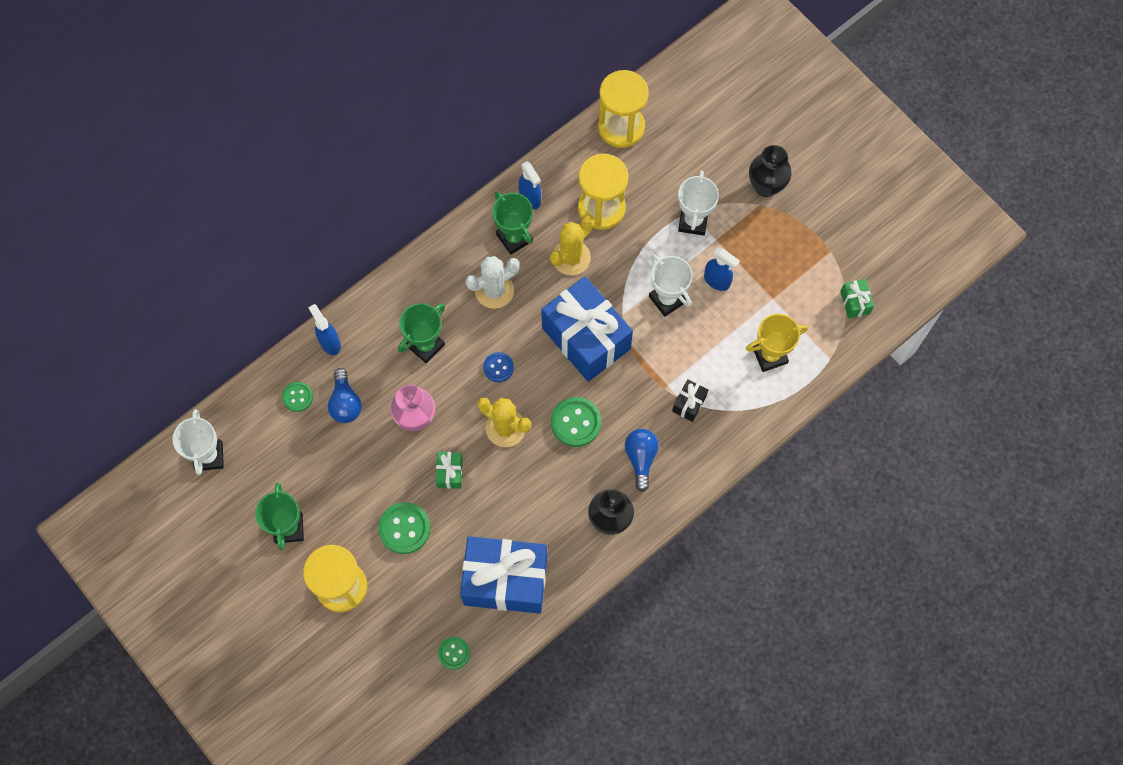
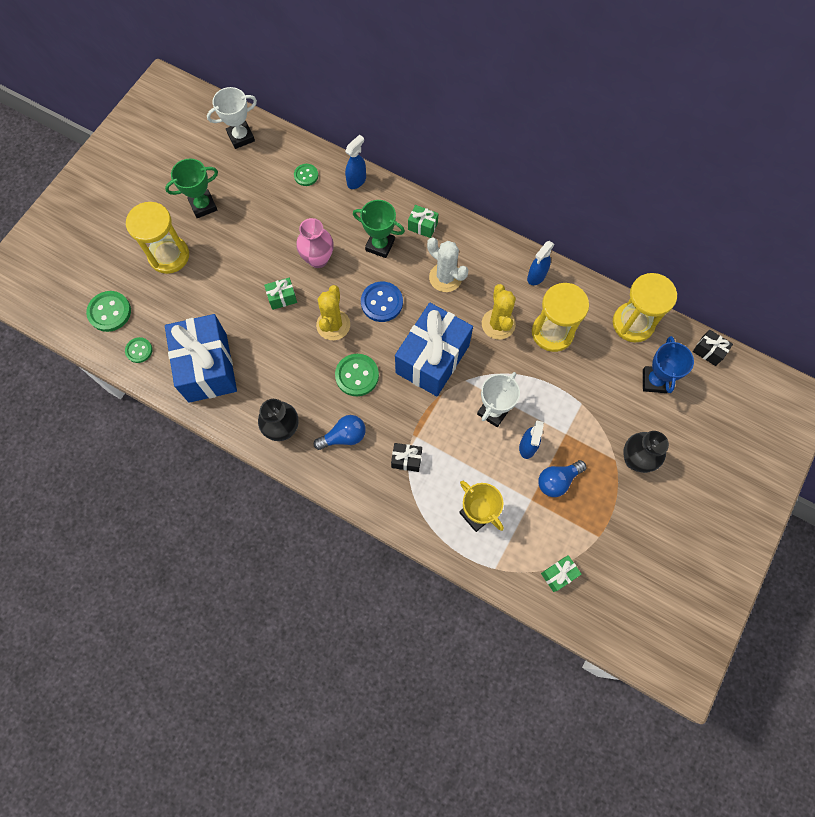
camera: 70 degrees right, 0 degrees up
blue light bulb [328,368,362,423] -> blue light bulb moved to [538,460,586,497]
green button [378,502,431,554] -> green button moved to [86,291,131,332]
blue button [483,352,514,382] -> blue button [361,282,403,322], size x1.64
green trophy [492,191,533,255] -> none
yellow cactus [550,215,593,275] -> yellow cactus turned 60 degrees clockwise [482,284,516,339]
white trophy [678,170,719,236] -> none
none -> green gift [408,205,439,238]
none -> blue trophy [643,336,694,393]
none -> black gift [693,329,733,366]

